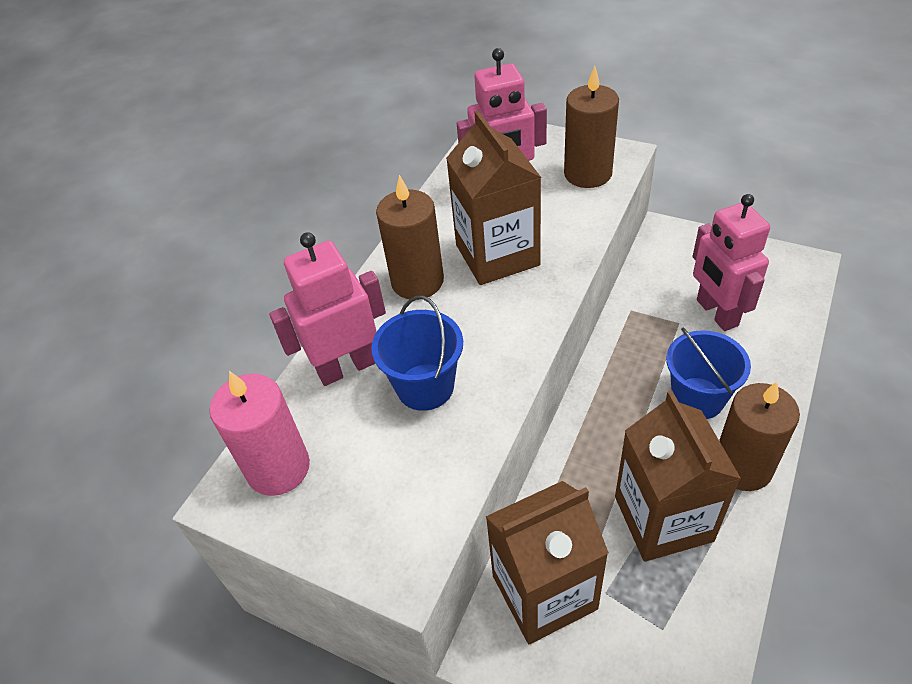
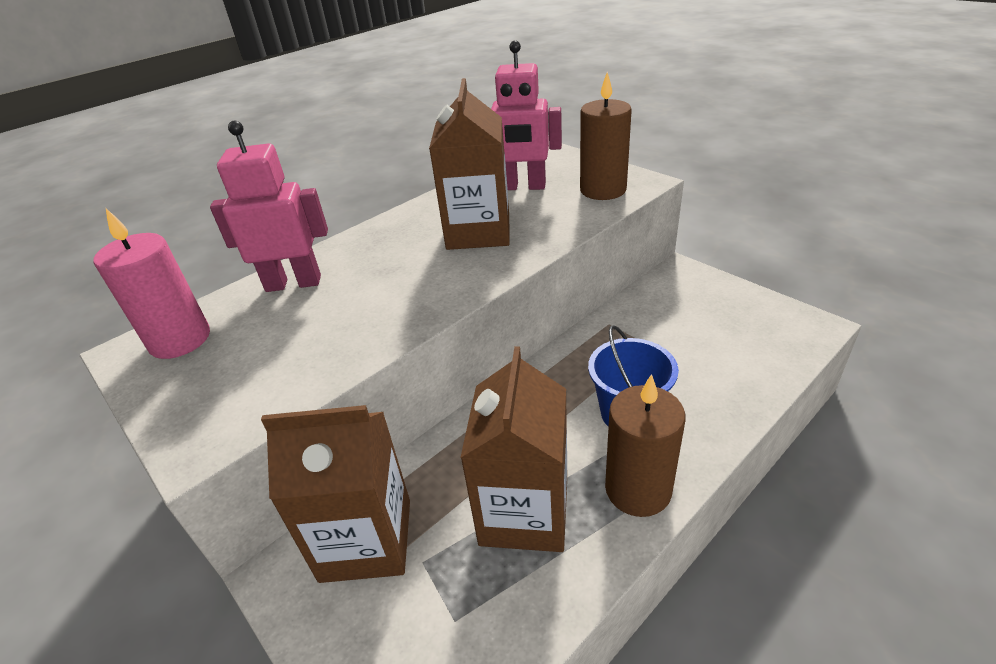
camera: 20 degrees right, 10 degrees down
blue bucket [371,296,463,411] -> none
brown candle [376,175,444,300] -> none
pink robot [693,194,770,331] -> none

